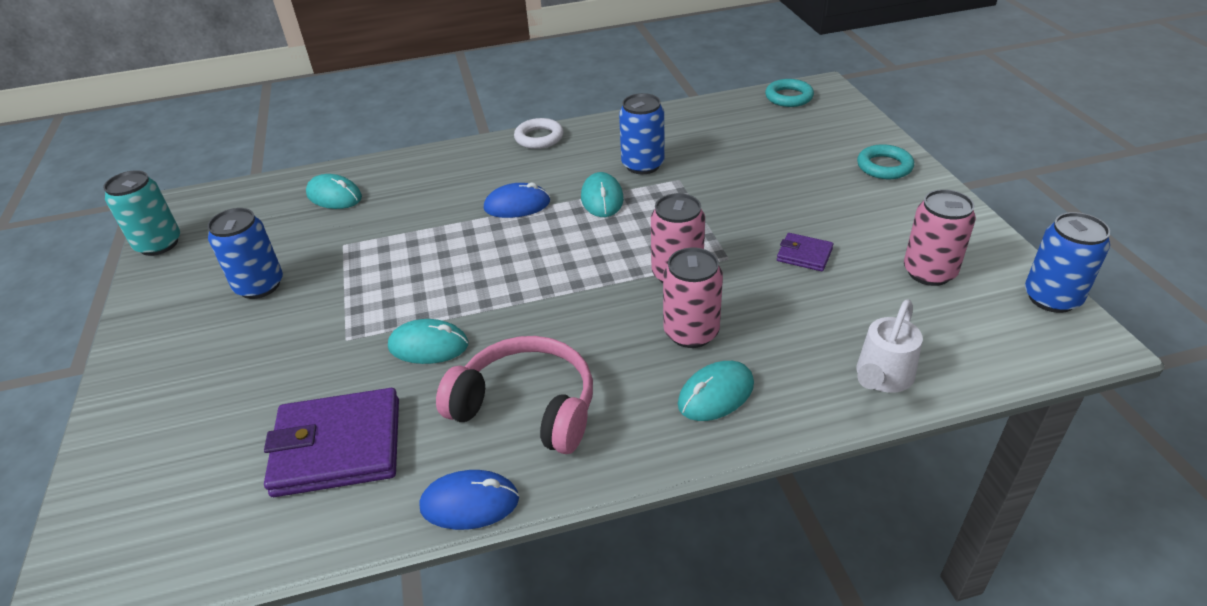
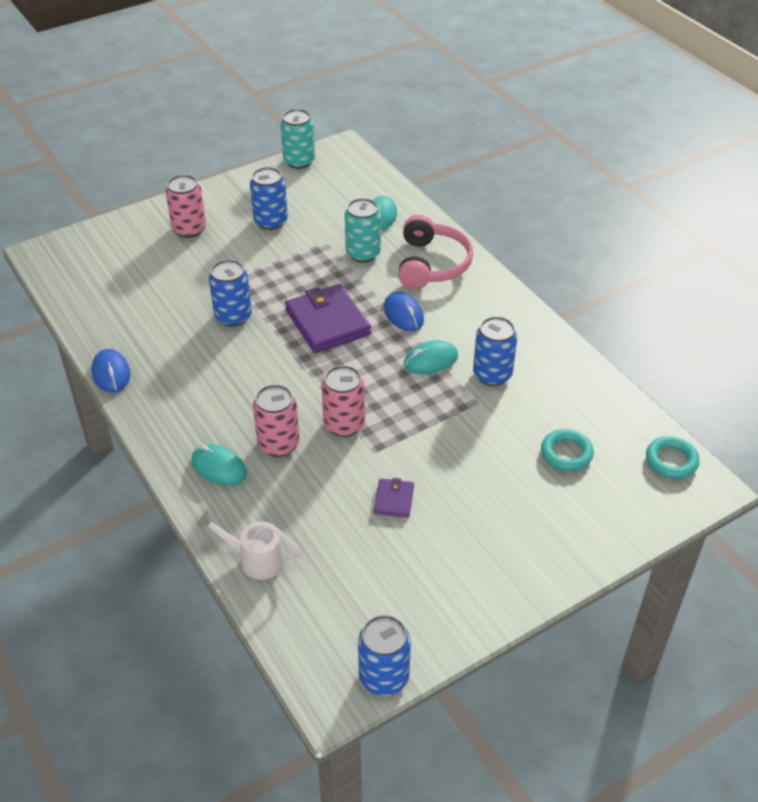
camera: 70 degrees right, 5 degrees up
purple wallet [264,388,399,497] -> purple wallet moved to [285,284,371,353]
turquoise mouse [388,319,468,364] -> blue can [209,259,252,327]
pink headphones [436,336,593,454] -> pink headphones moved to [398,215,473,289]
white ring [514,118,564,149] -> none
turquoise ring [857,144,914,179] -> turquoise ring moved to [541,429,594,471]
pink can [904,189,976,286] -> pink can moved to [166,175,206,238]
none -> turquoise can [345,198,381,263]

